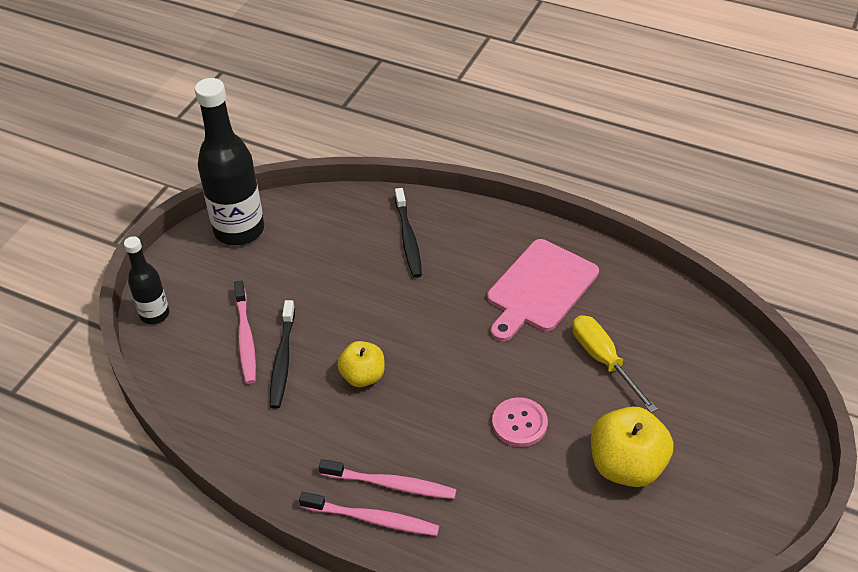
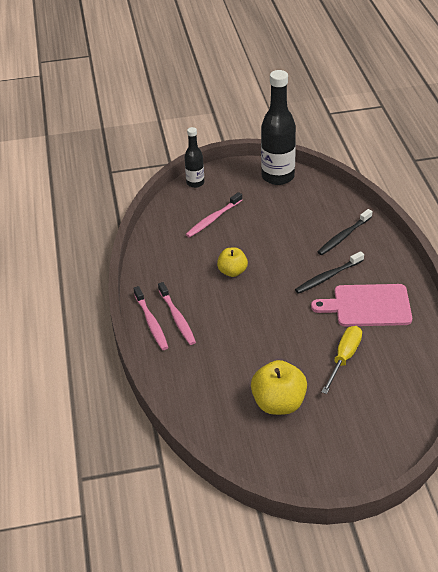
camera: 55 degrees right, 5 degrees down
black toothbrush [270,300,295,409] -> black toothbrush moved to [295,251,364,294]
pink button [492,397,548,447] -> none

